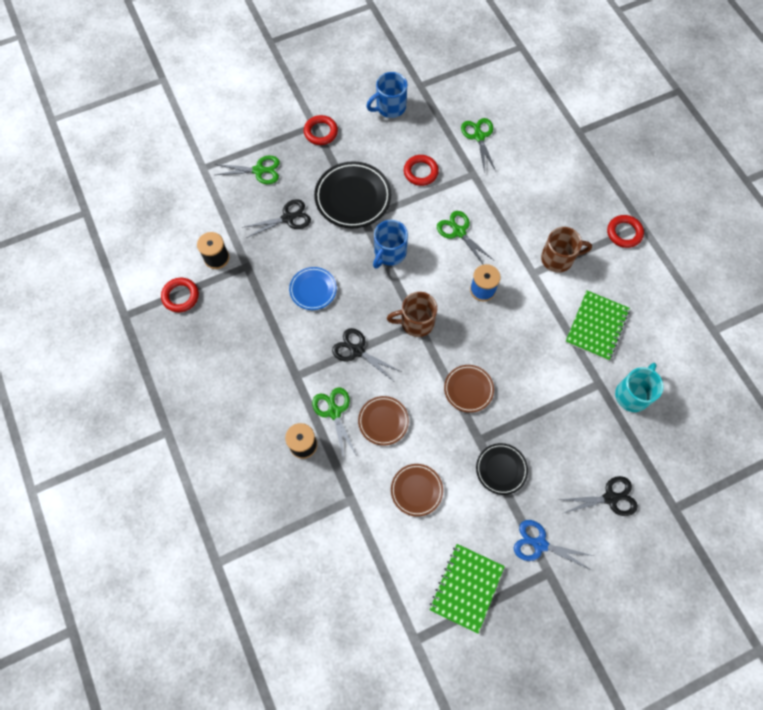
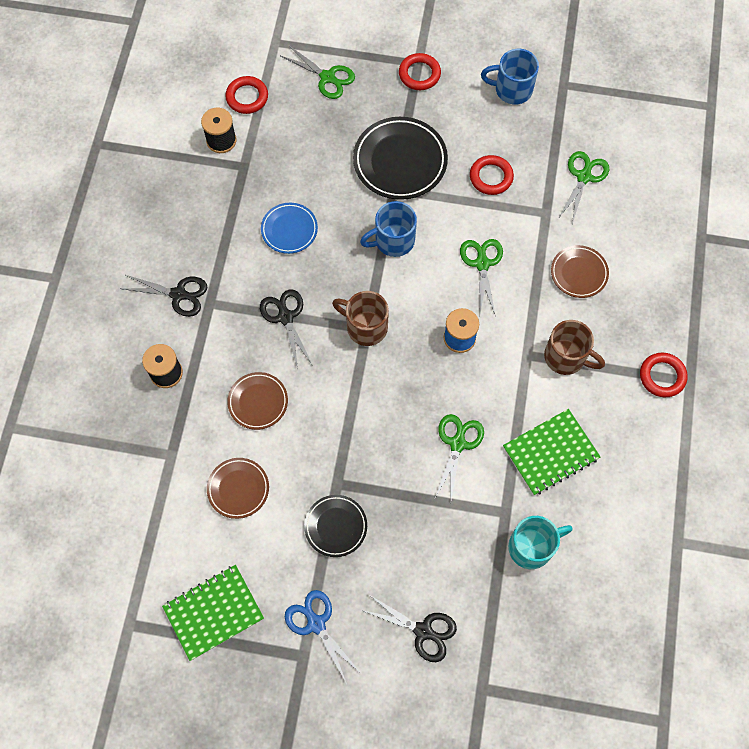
camera: 35 degrees right, 0 degrees up
red ring [161,278,199,312] -> red ring moved to [225,76,268,114]
black scissors [242,199,311,238] -> black scissors moved to [123,274,207,317]
green scissors [312,387,356,460] -> green scissors moved to [435,414,484,499]
brown plate [444,365,494,413] -> brown plate moved to [551,245,609,298]

